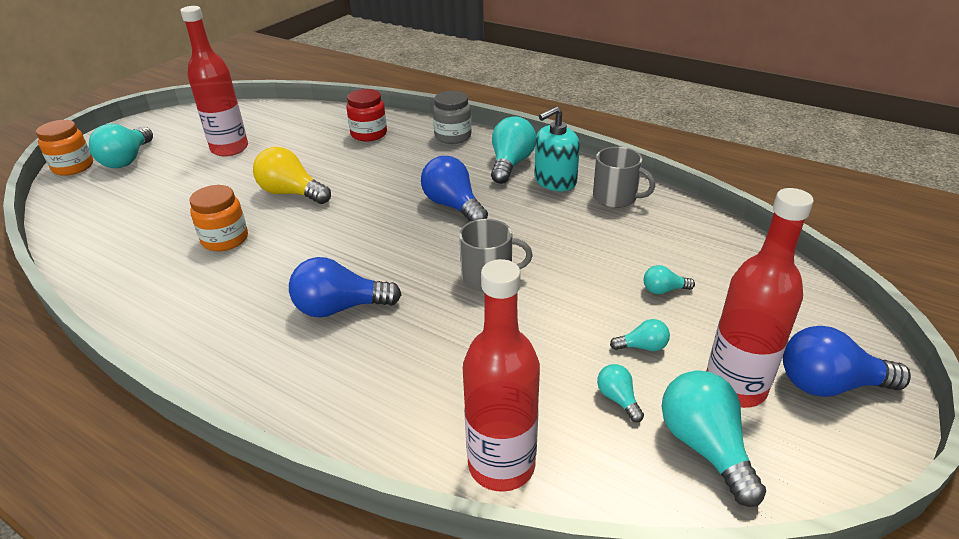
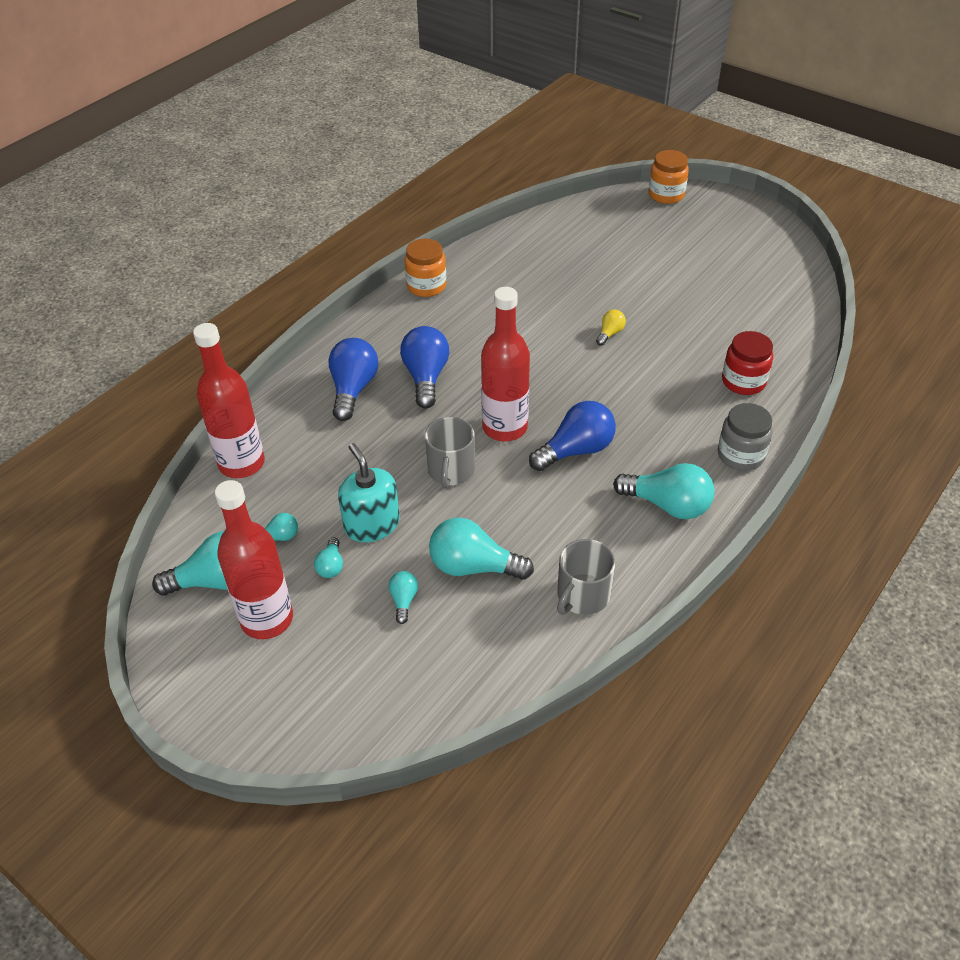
camera: 95 degrees right, 10 degrees up
turquoise light bulb [89,124,153,168] -> turquoise light bulb moved to [429,518,534,580]
red bottle [180,6,248,156] -> red bottle moved to [481,287,530,441]
orange jar [189,185,248,251] -> orange jar moved to [405,239,446,297]
yellow light bulb [253,147,331,204] -> yellow light bulb [596,309,626,346], size x0.50
turquoise soap dispenser [534,106,580,191] -> turquoise soap dispenser moved to [338,443,400,542]
blue light bulb [783,326,911,397] -> blue light bulb moved to [328,338,378,421]

